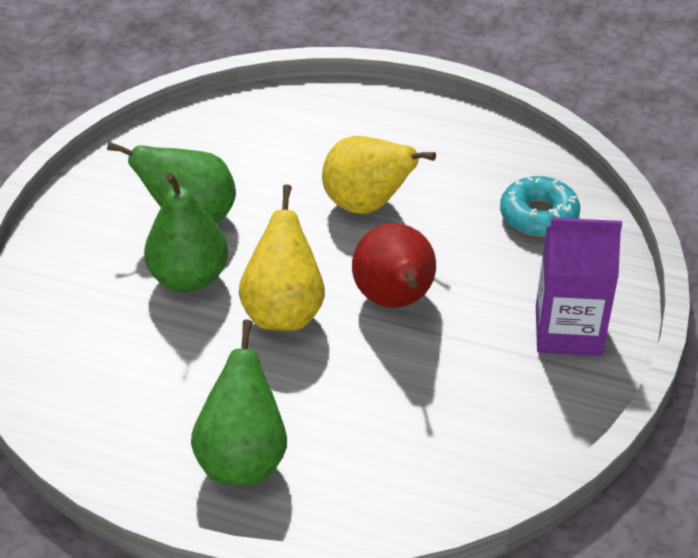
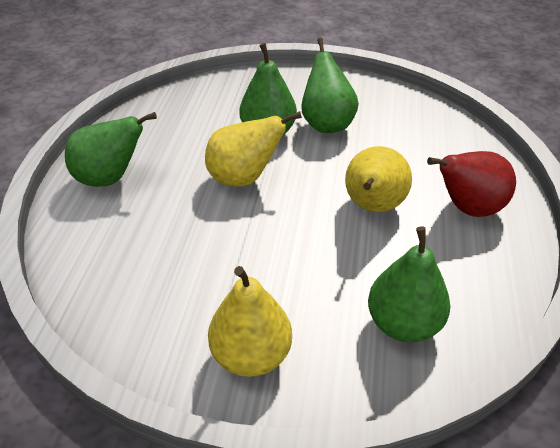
camera: 80 degrees right, 0 degrees up
red pear [352,223,436,308] -> red pear moved to [427,151,516,217]
turquoise donut [500,176,580,237] -> green pear [368,226,450,342]
purple carton [536,218,622,356] -> yellow pear [208,266,292,377]

